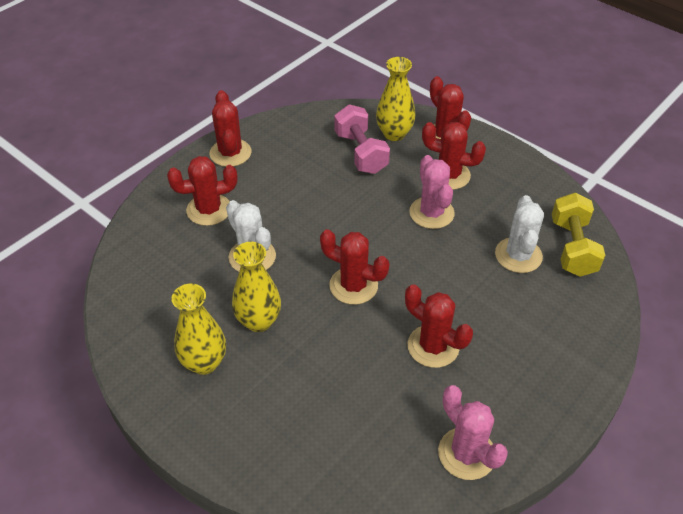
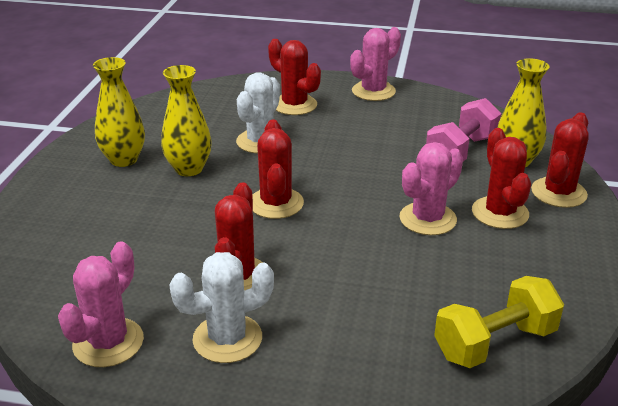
camera: 60 degrees right, 15 degrees down
red cactus [210,90,251,167] -> pink cactus [350,27,401,101]
white cactus [495,195,544,273] -> white cactus moved to [169,252,274,363]

